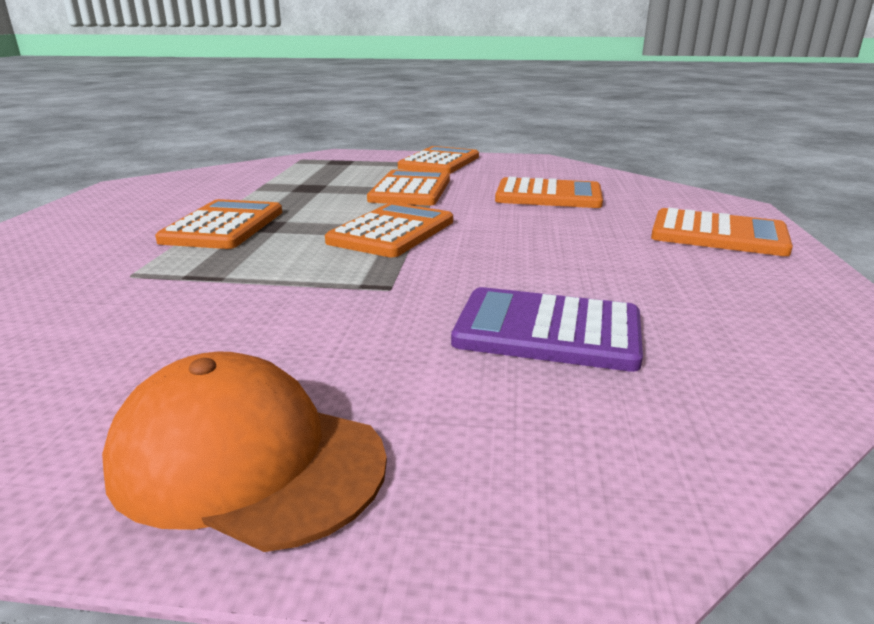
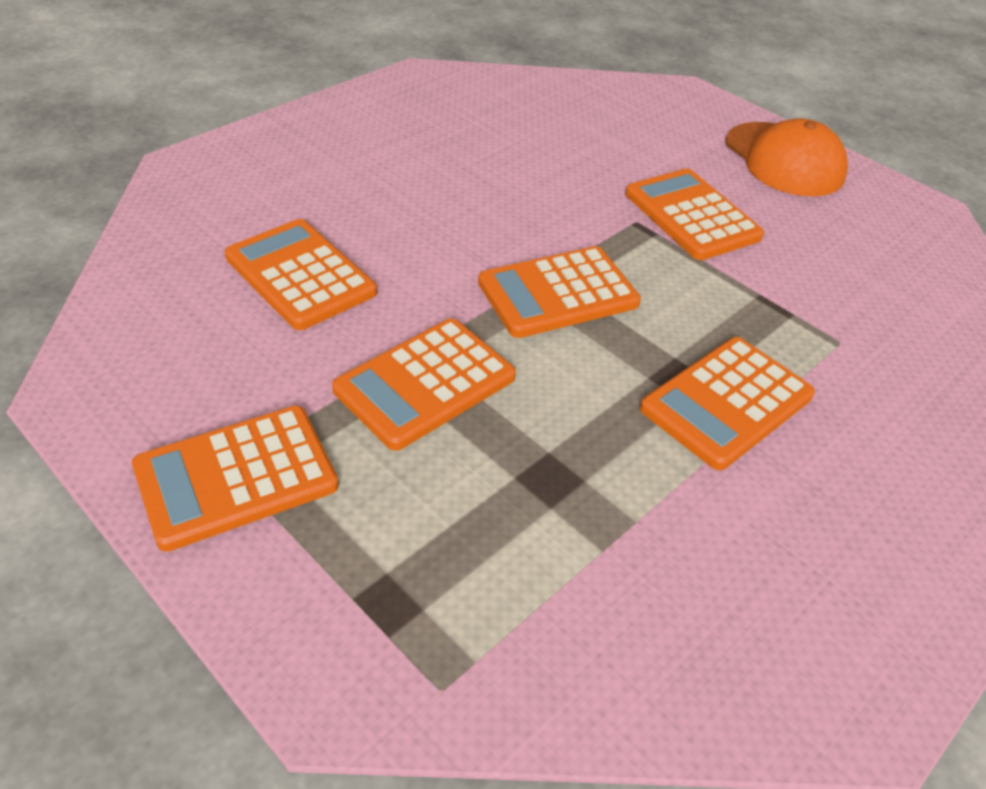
camera: 145 degrees left, 20 degrees up
purple calculator [451,287,643,372] -> none
orange calculator [651,208,793,256] -> orange calculator moved to [625,168,764,260]

